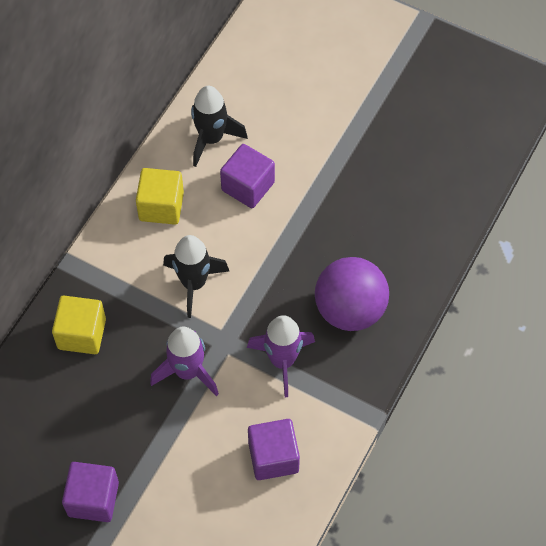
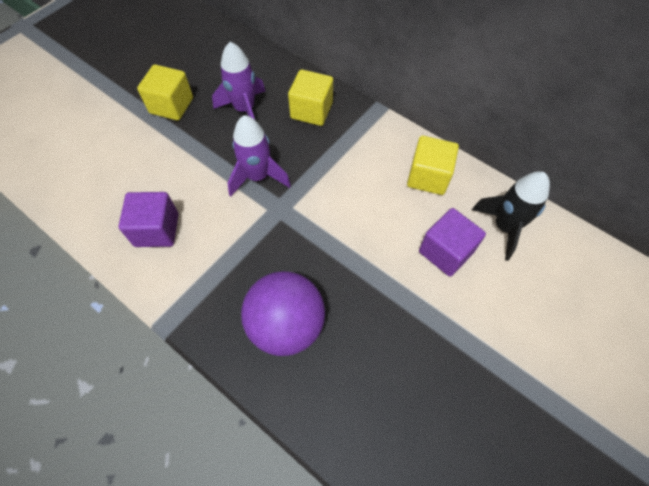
camera: 100 degrees right, 0 degrees up
purple cube [62,462,119,522] -> yellow cube [137,64,193,121]
black rocket [163,235,229,318] -> none
purple rocket [247,315,315,397] -> purple rocket moved to [212,42,265,120]

